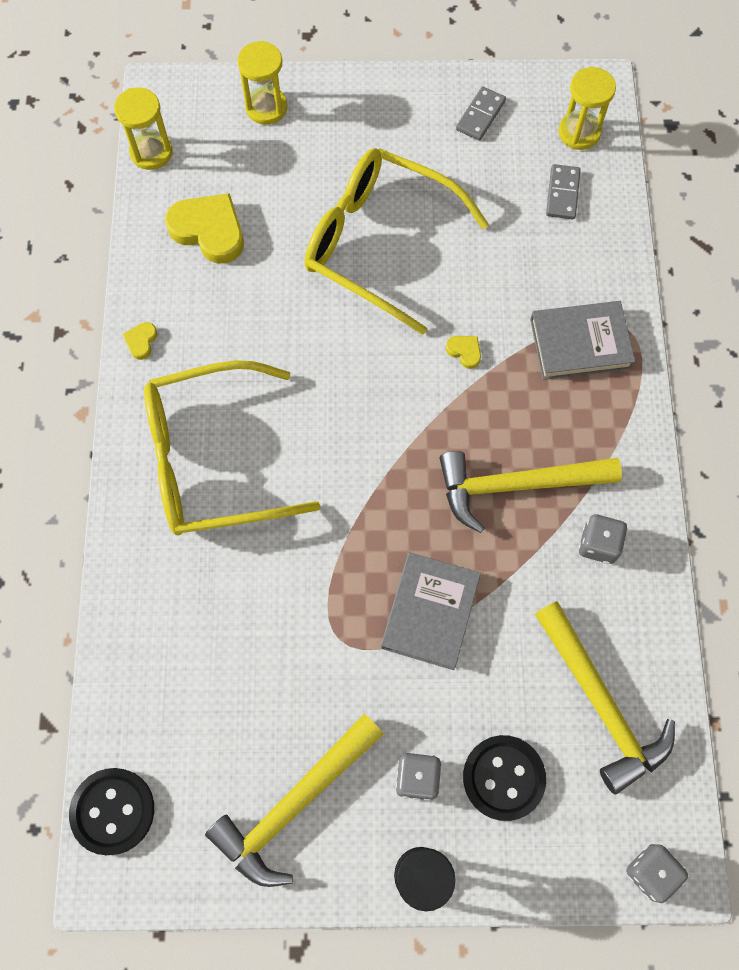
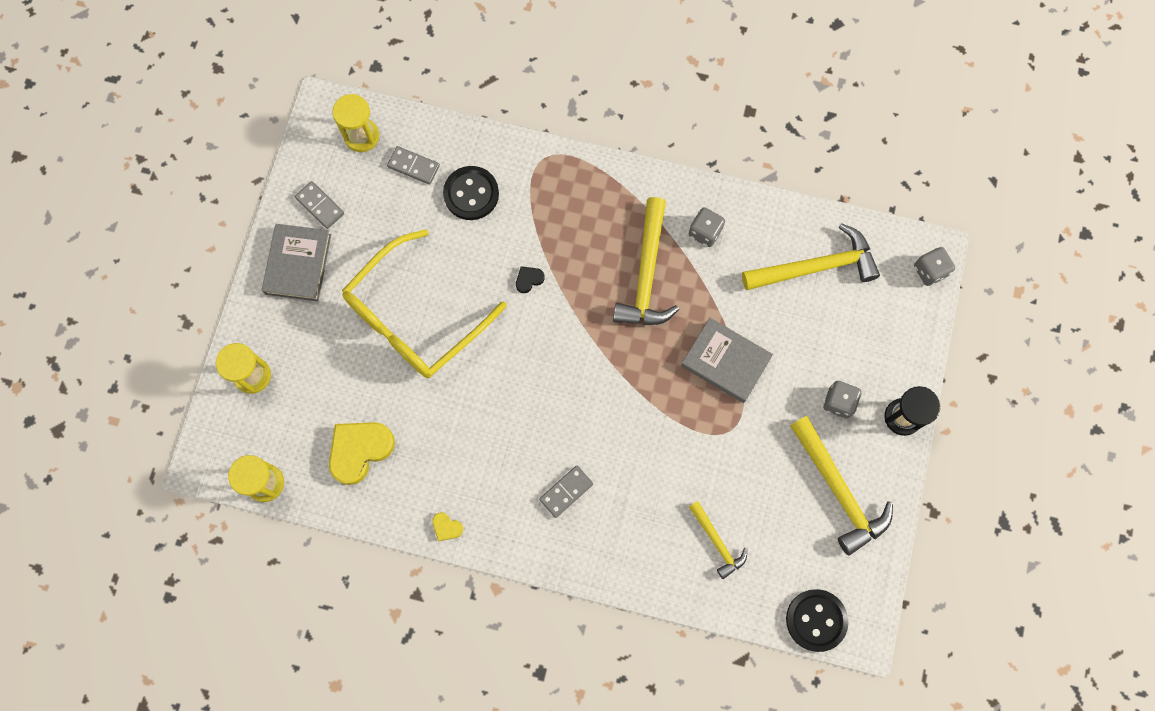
camera: 75 degrees left, 5 degrees up
yellow glasses [144,360,320,535] -> grey domino [539,466,593,518]
yellow heart [446,336,481,369] -> black heart [516,266,545,293]
black button [463,735,546,821] -> black button moved to [443,166,499,220]
grey book [530,301,635,380] -> grey book moved to [262,224,331,301]
none -> yellow hammer [689,501,747,579]

